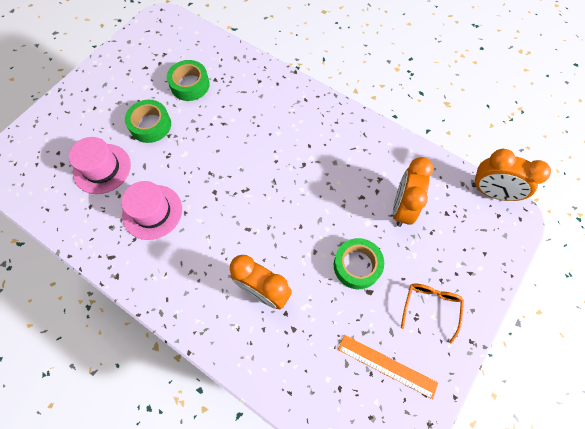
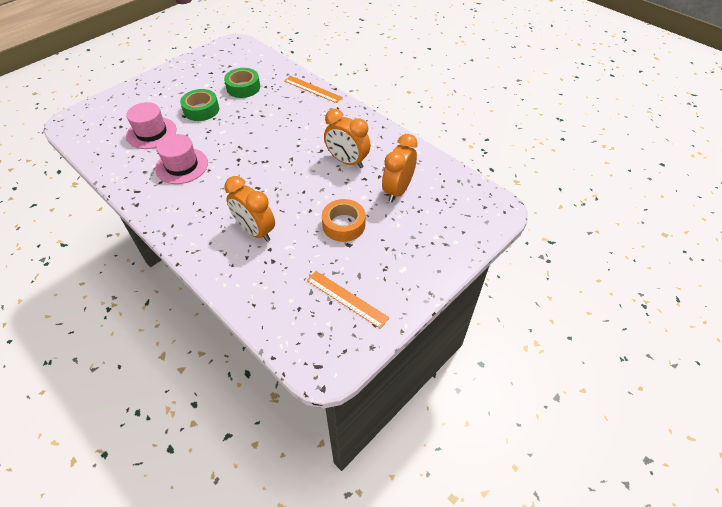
camera: 10 degrees right, 15 degrees down
green tape [334,238,384,289] -> orange tape [322,199,365,242]
orange glasses [401,283,464,344] -> none
orange clock [472,149,551,201] -> orange clock moved to [324,109,371,168]
none -> orange ruler [284,76,343,103]

